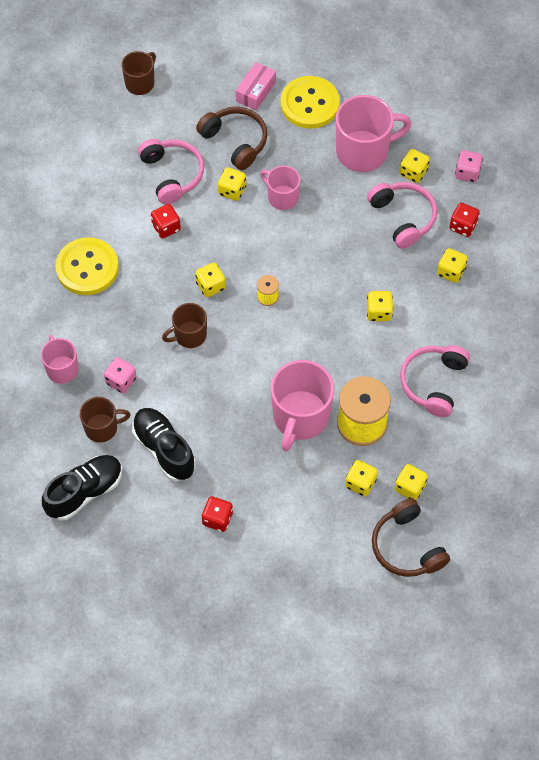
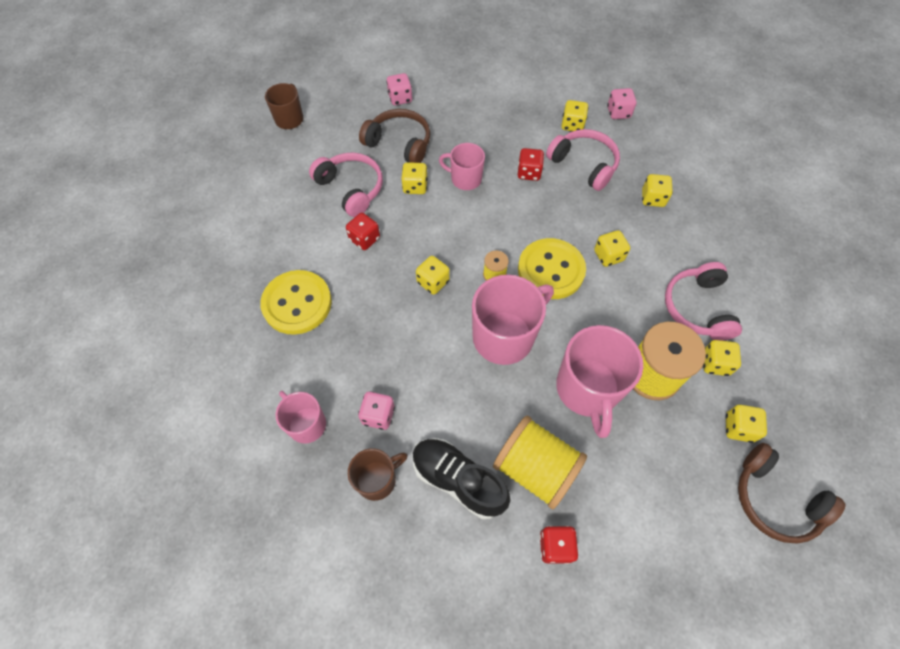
camera: 20 degrees left, 0 degrees up
black shoe [42,455,122,521] -> none
brown mug [162,303,207,348] -> none
pink box [236,62,276,111] -> pink dice [386,73,412,105]
yellow button [280,76,340,129] -> yellow button moved to [518,238,586,299]
pink mug [336,95,412,172] -> pink mug moved to [472,275,554,365]
yellow dice [345,460,378,496] -> yellow dice moved to [703,340,741,376]
red dice [449,203,480,237] -> red dice moved to [518,148,544,181]
none -> yellow spool [493,415,587,509]

